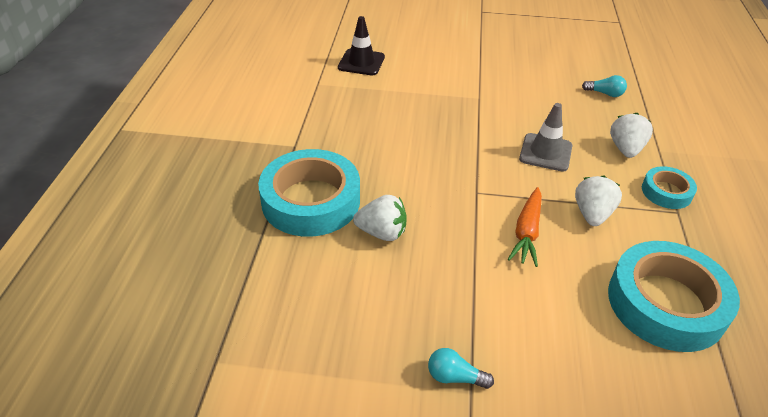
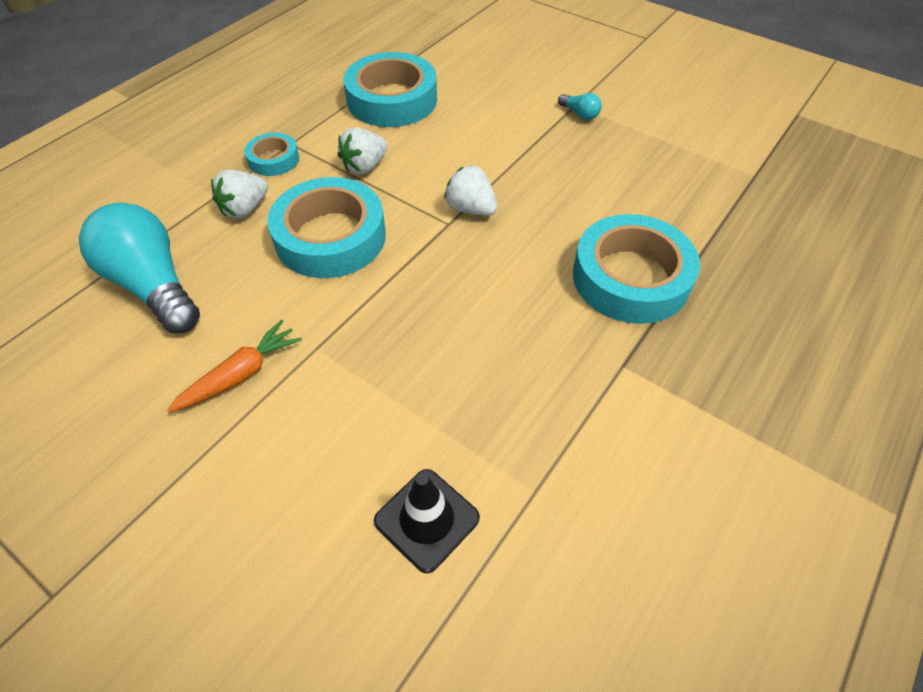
camera: 150 degrees left, 10 degrees up
white strawberry [353,195,407,241] -> white strawberry moved to [444,165,498,216]
orange carrot [508,187,542,267] -> orange carrot moved to [167,320,302,413]
grey traffic cone [519,103,572,172] -> turquoise tape [267,177,386,278]
turquoise light bulb [582,75,627,97] -> turquoise light bulb [79,203,200,334], size x2.47

